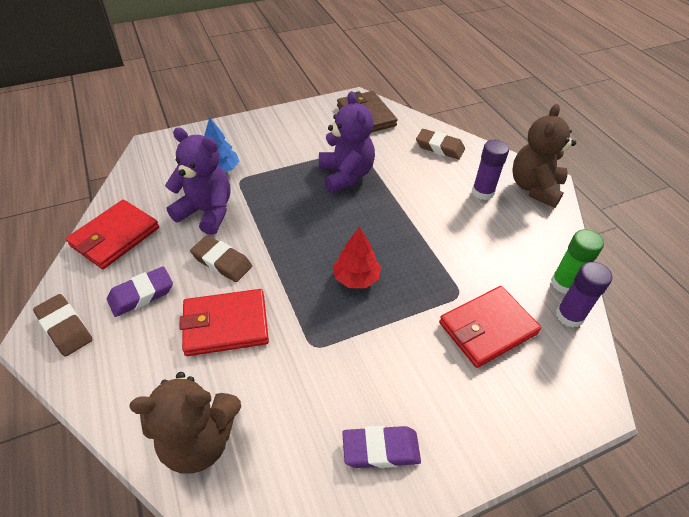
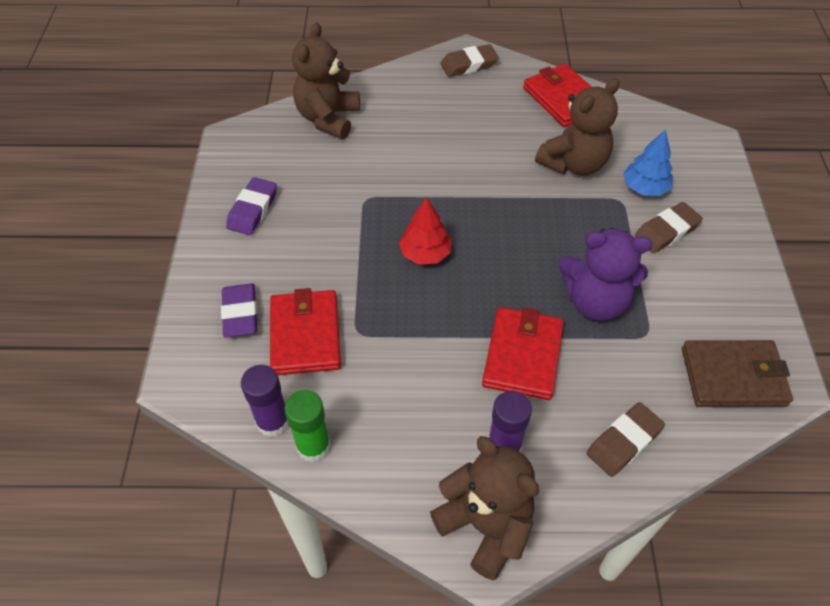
camera: 115 degrees right, 5 degrees up
purple eraser [107,266,173,317] -> purple eraser moved to [221,283,257,338]
purple teddy bear [165,127,230,235] -> brown teddy bear [535,78,619,176]
red wallet [179,289,269,356] -> red wallet moved to [482,307,564,400]
brown eraser [190,236,252,282] -> brown eraser moved to [634,202,703,253]

